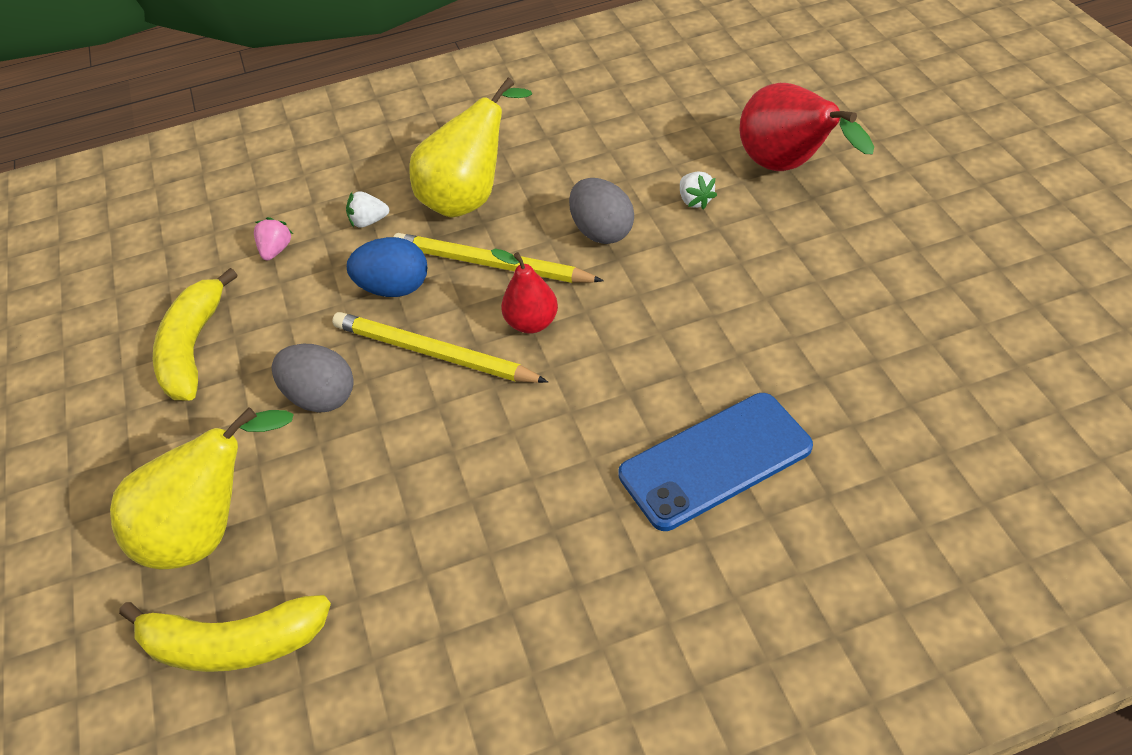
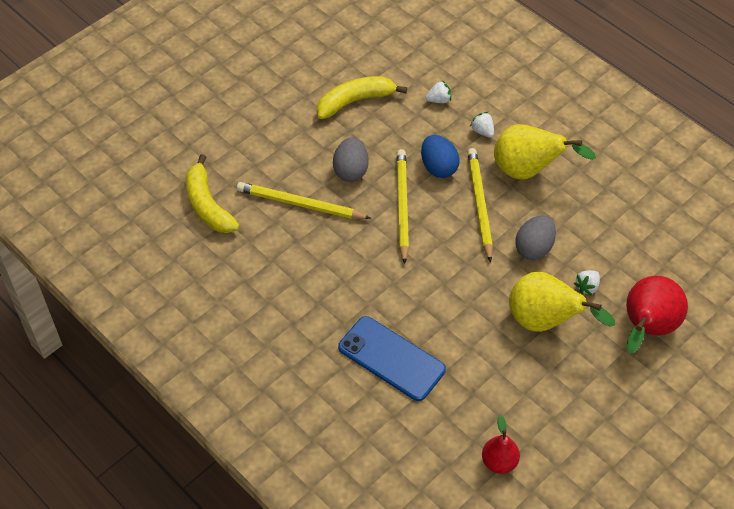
camera: 60 degrees right, 5 degrees up
yellow pear [110,407,294,569] -> yellow pear moved to [509,272,615,332]
pink strawberry [254,217,293,260] -> white strawberry [425,80,451,103]
red pear [491,249,558,334] -> red pear moved to [482,415,520,474]
none -> yellow pencil [237,182,371,219]

